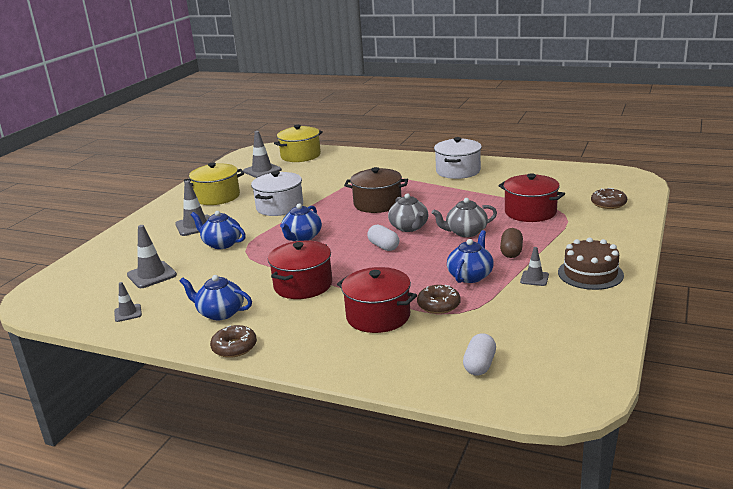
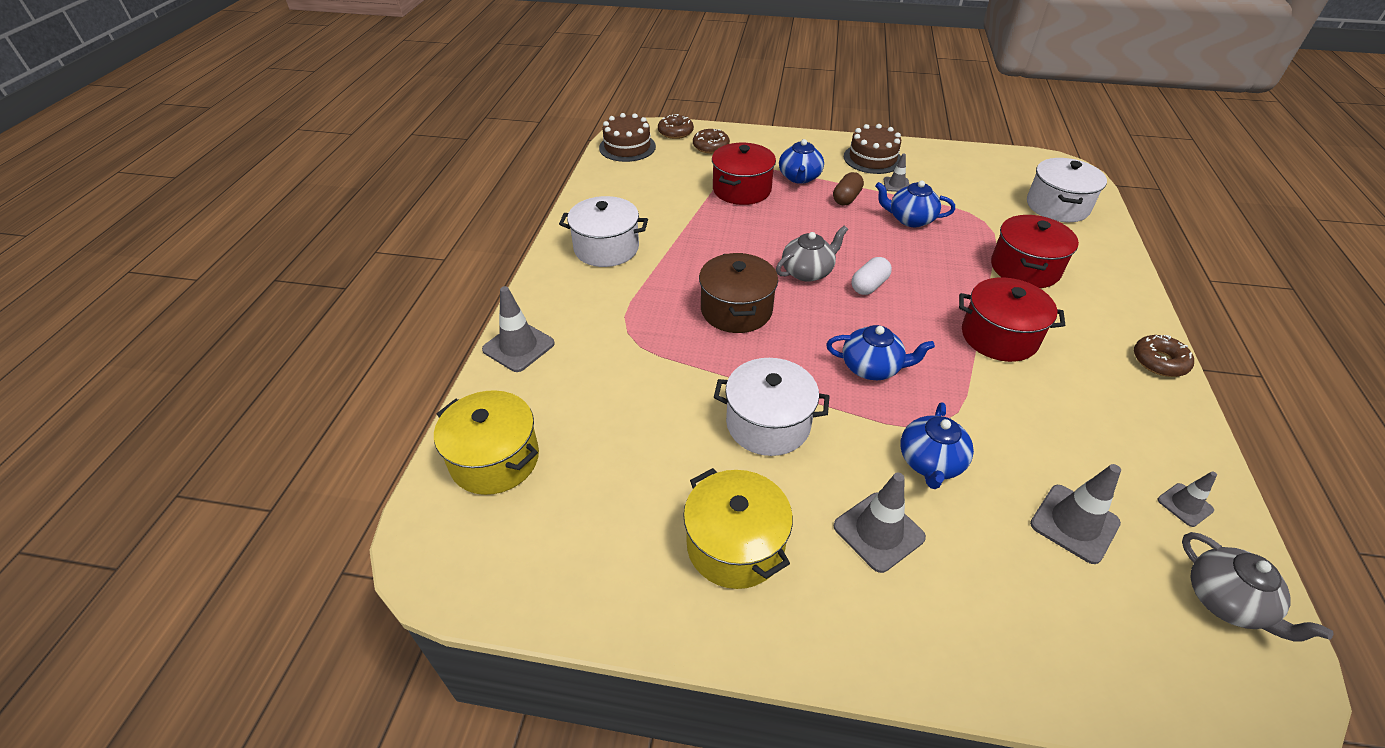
camera: 105 degrees left, 20 degrees up
blue teapot [179,275,252,320] -> blue teapot moved to [779,139,824,184]
grey traffic cone [243,131,282,178] -> grey traffic cone moved to [482,286,555,372]
brown donut [417,285,461,314] -> brown donut moved to [658,114,694,139]
grey teapot [432,198,497,237] -> grey teapot moved to [1182,532,1334,642]
white capsule [463,333,496,376] -> white pot [1027,158,1107,222]
brown capsule [500,228,523,258] -> brown capsule turned 60 degrees counterclockwise [833,172,864,205]
none -> brown cake [599,113,656,162]

